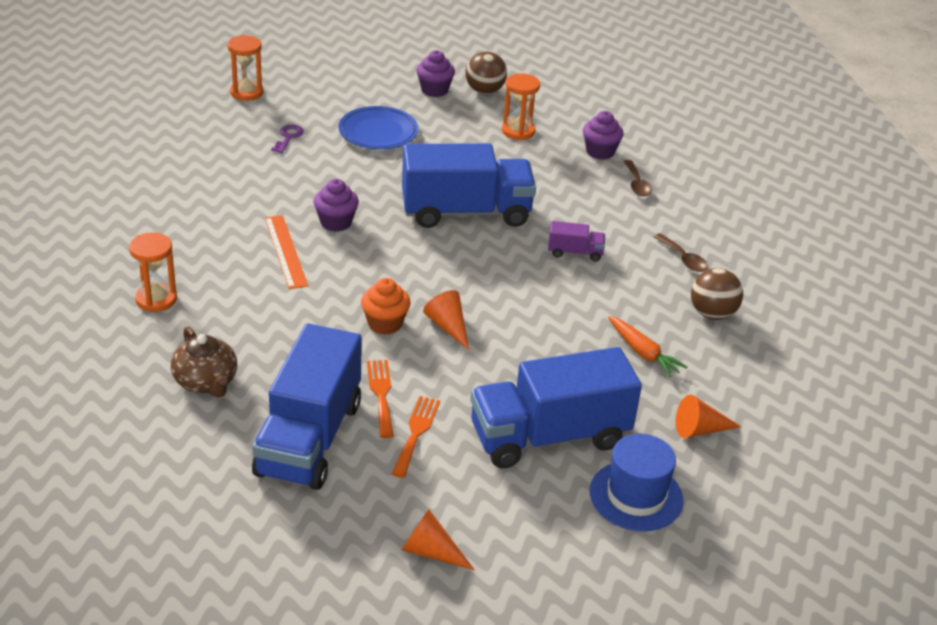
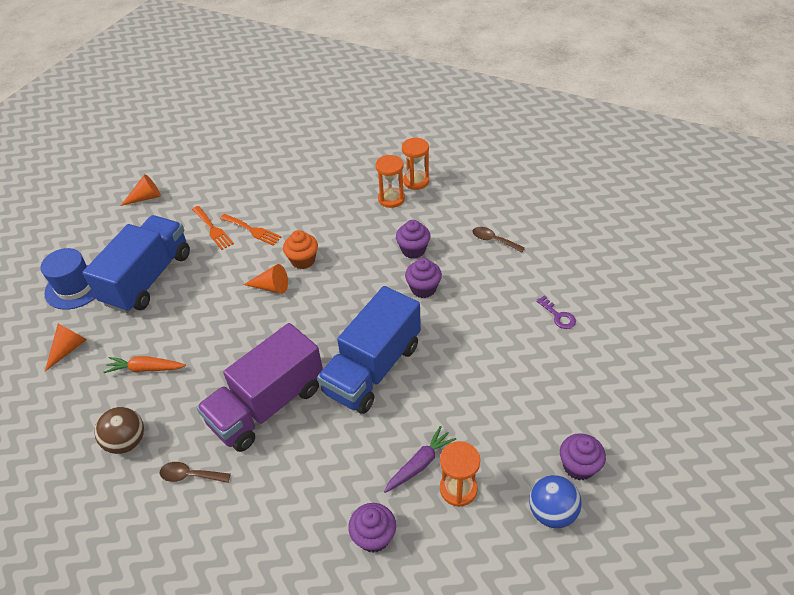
camera: 135 degrees right, 10 degrees up
brown teapot [171,327,237,398] -> none
orange hourglass [227,35,263,101] -> orange hourglass moved to [375,155,405,208]
blue truck [252,323,362,490] -> none
orange ruler [265,215,308,289] -> purple cupcake [396,220,431,259]
blue plate [339,106,418,149] -> none
brown ball [465,52,507,94] -> blue ball [529,475,581,528]
purple truck [548,221,605,261] -> purple truck [196,323,323,452], size x2.38
brown spoon [623,160,652,196] -> brown spoon moved to [472,227,525,253]
none -> purple carrot [384,426,456,493]

